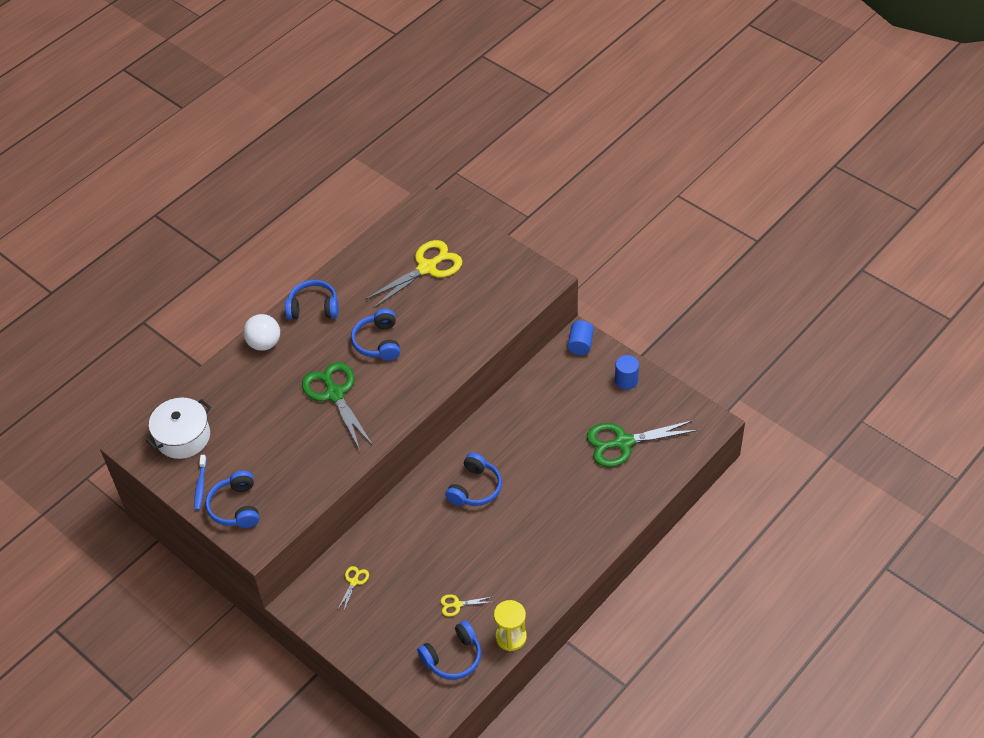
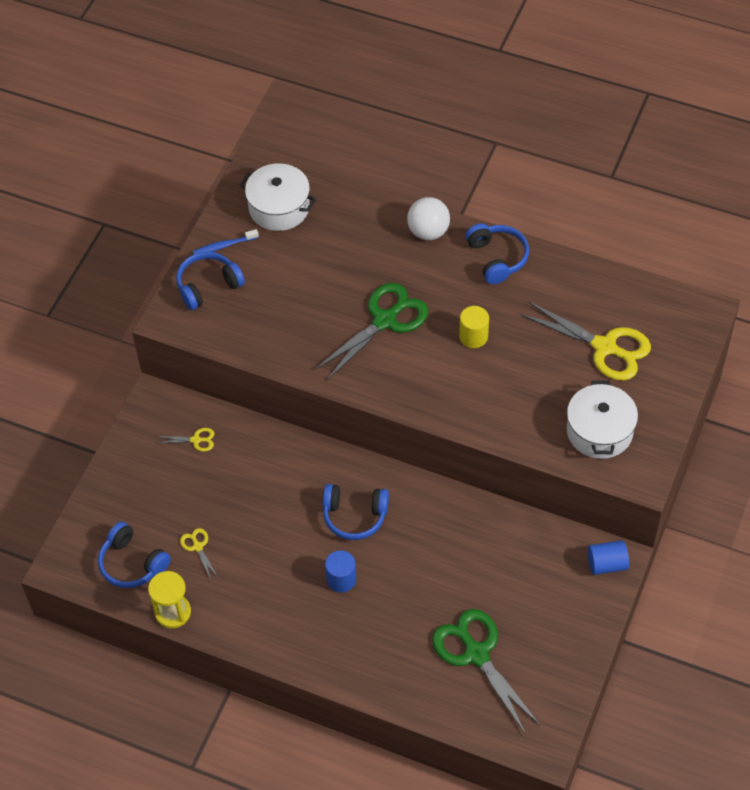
camera: 70 degrees right, 5 degrees up
blue headphones [351,309,400,361] -> yellow cylinder [459,306,489,348]
blue cylinder [615,355,639,390] -> blue cylinder moved to [325,550,356,593]
none -> white pot [567,381,638,459]

